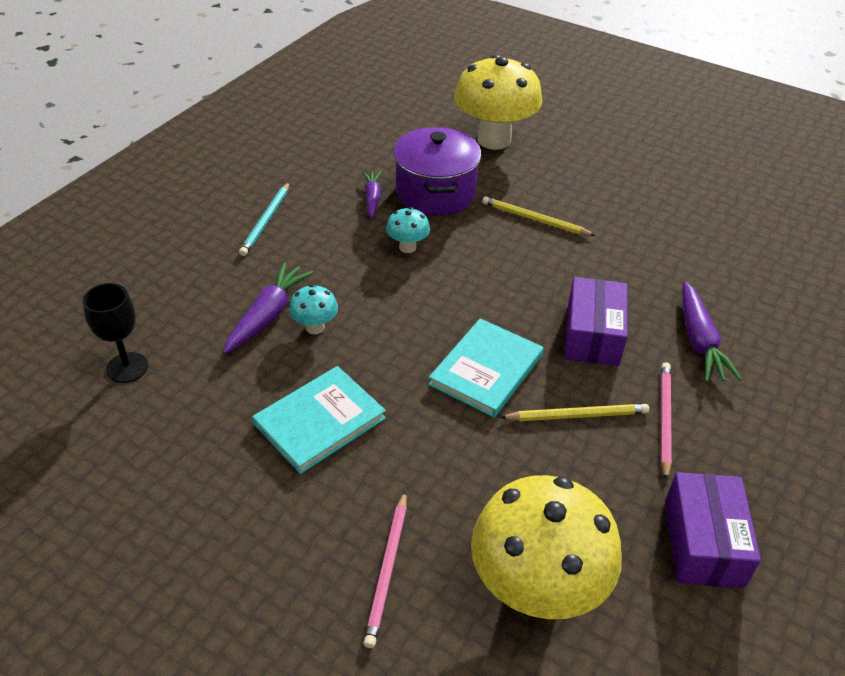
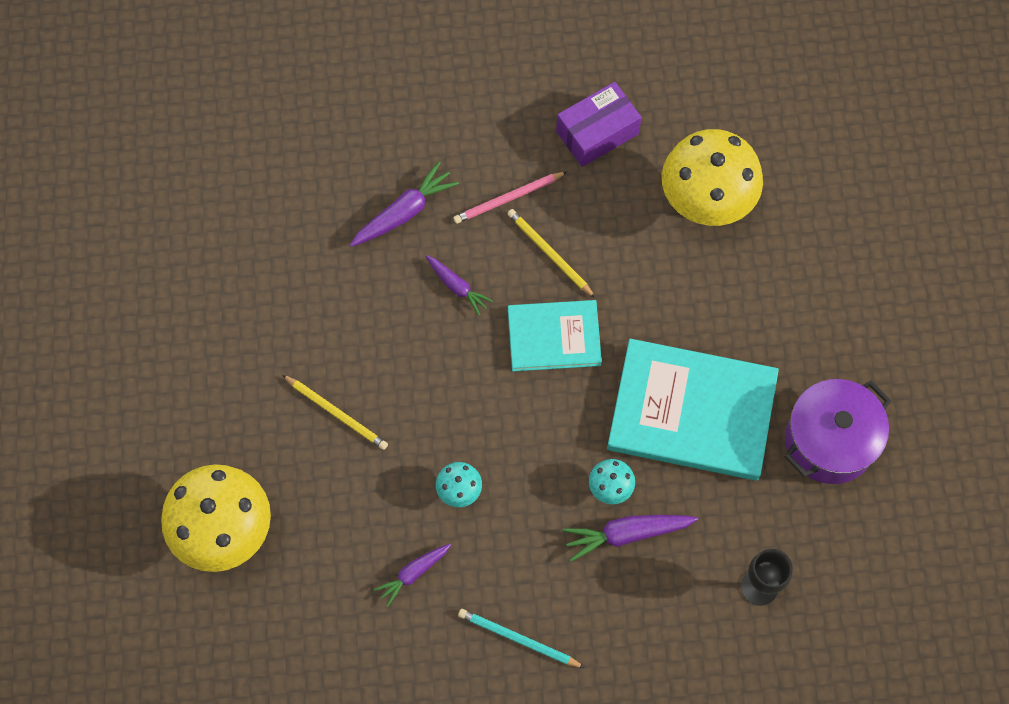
camera: 125 degrees left, 25 degrees up
turquoise pencil [239,182,290,256] -> turquoise pencil turned 135 degrees counterclockwise [458,609,585,668]
turquoise book [252,366,386,474] -> turquoise book [607,339,779,481], size x1.68
pink pencil [363,491,407,648] -> none
purple pot [393,127,482,216] -> purple pot moved to [785,379,891,484]
yellow pencil [482,197,596,236] -> yellow pencil turned 45 degrees counterclockwise [283,375,388,450]
purple box [564,277,628,366] -> purple carrot [426,255,493,315]

